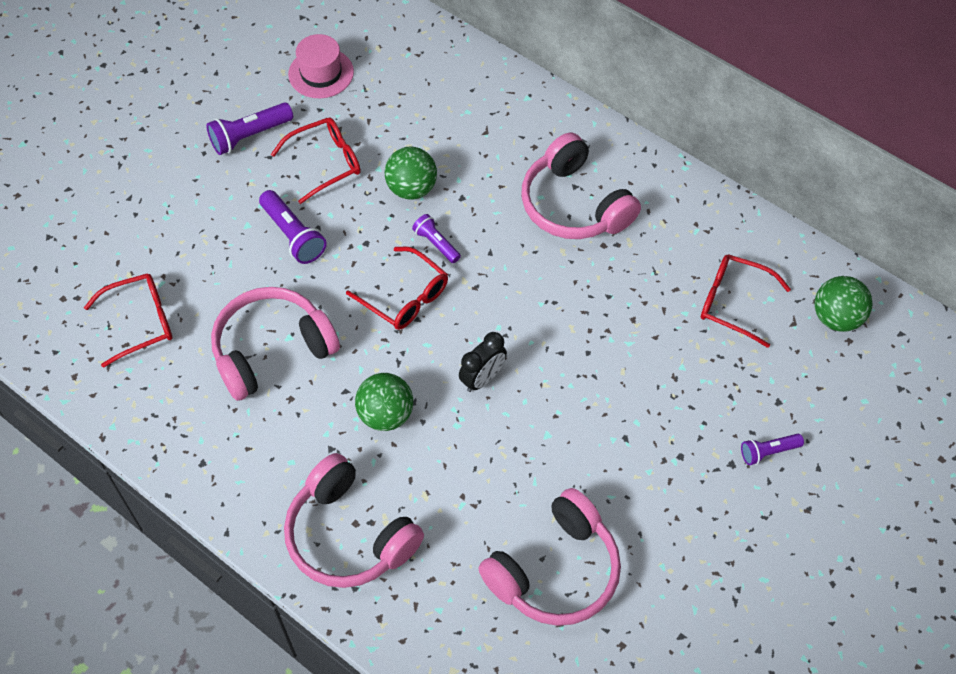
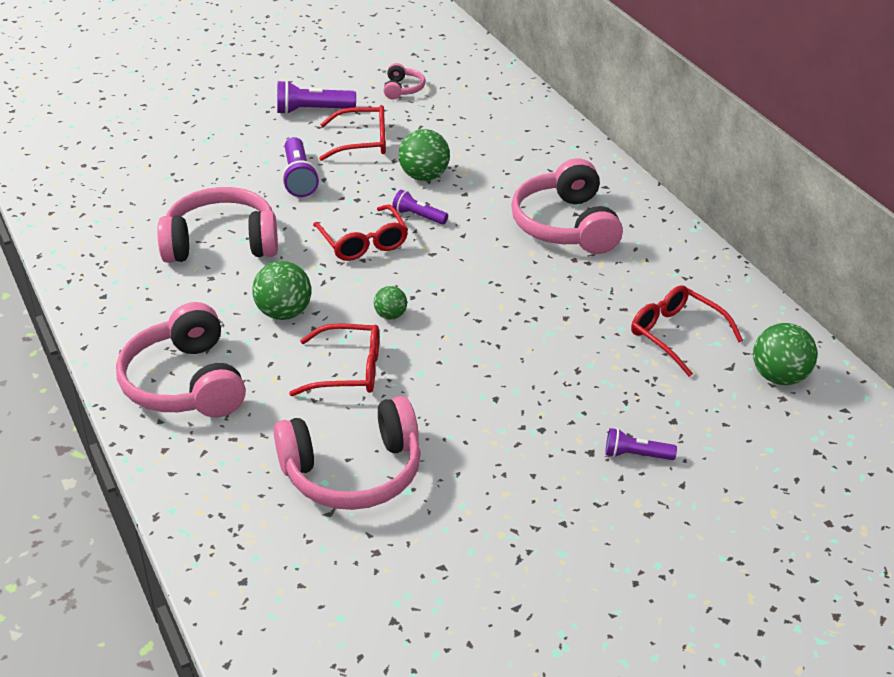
camera: 25 degrees right, 20 degrees down
red glasses [84,273,172,368] -> red glasses moved to [289,323,379,396]
pink hat [288,34,354,98] -> pink headphones [383,63,425,100]
purple flashlight [412,214,461,263] -> purple flashlight turned 45 degrees counterclockwise [392,190,448,225]
black clock [459,332,507,392] -> green ball [374,286,407,320]

